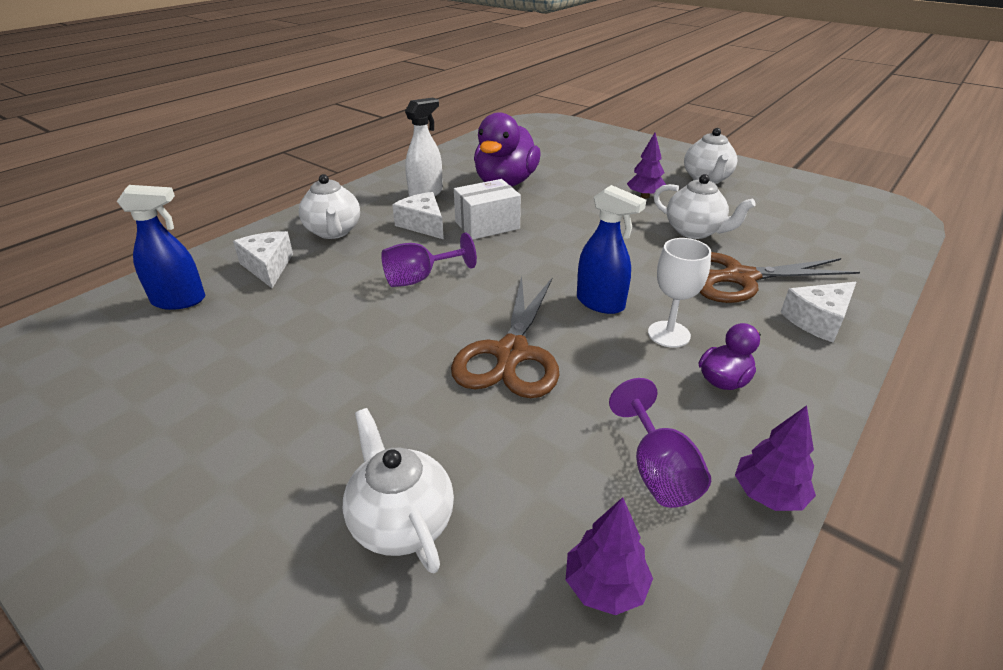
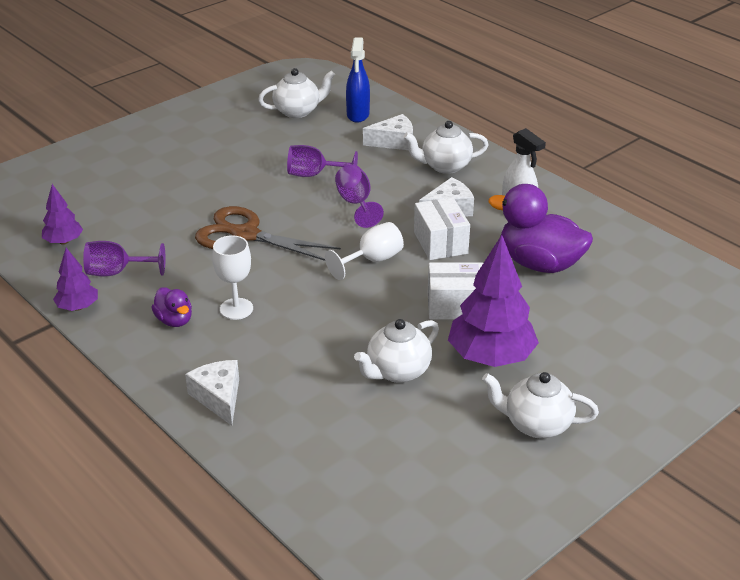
camera: 100 degrees right, 0 degrees up
white teapot [343,408,454,573] -> white teapot moved to [258,68,335,118]
blue spray bottle [577,185,646,314] -> none
purple tree [627,133,666,199] -> purple tree [448,235,539,367], size x1.91
brown scissors [700,252,860,303] -> none
none -> purple goblet [287,145,358,177]
none -> white goblet [325,222,404,280]
none -> white box [428,262,483,319]

